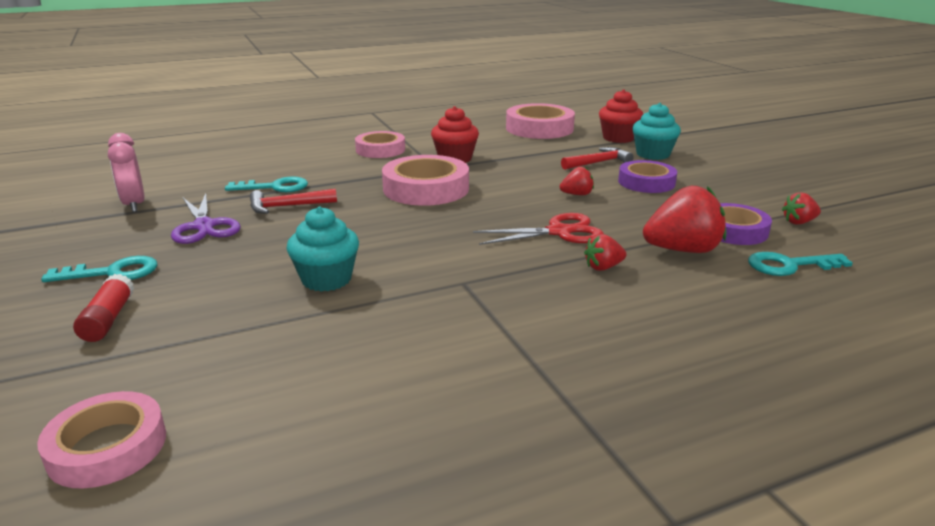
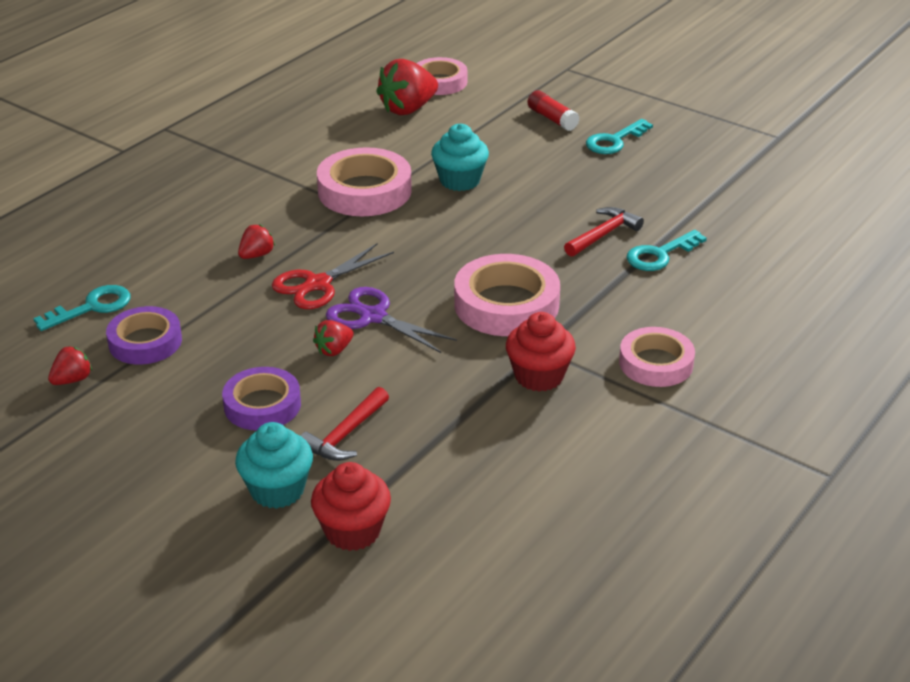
camera: 150 degrees right, 10 degrees up
pink clock [108,133,145,212] -> none
purple scissors [171,193,241,244] -> purple scissors moved to [326,287,457,353]
pink tape [506,103,575,139] -> pink tape moved to [317,147,412,216]
red strawberry [643,186,726,253] -> red strawberry moved to [376,59,438,115]

